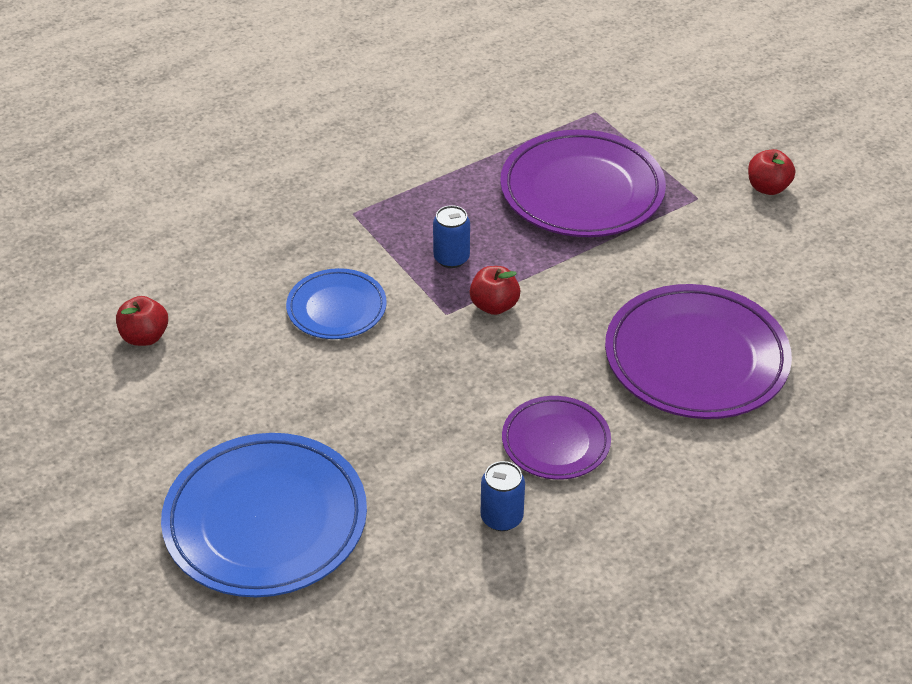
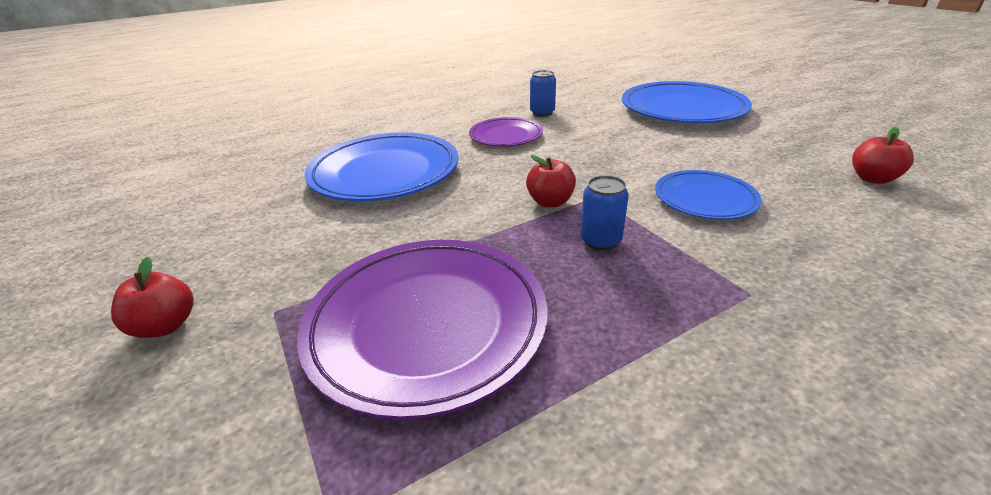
camera: 175 degrees left, 10 degrees down
purple plate [605,284,792,419] -> blue plate [305,132,459,201]

